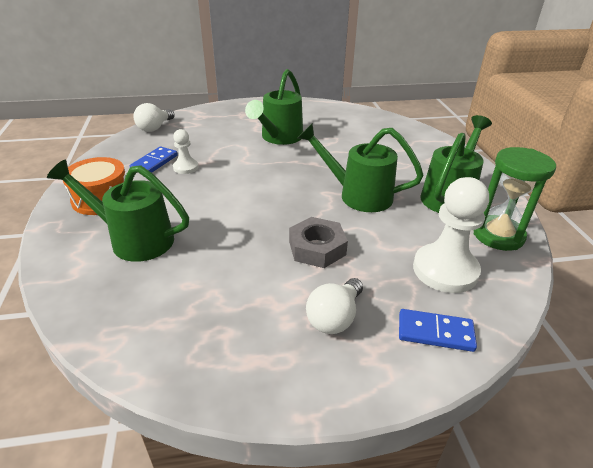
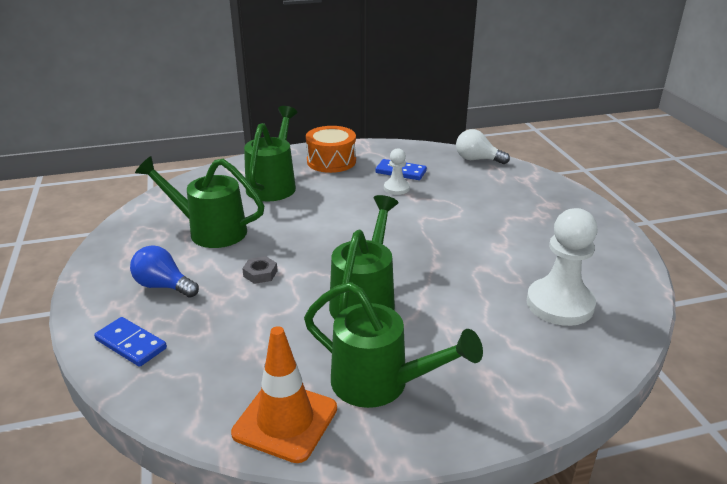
camera: 85 degrees right, 5 degrees down
green watering can [245,69,303,145] -> green watering can moved to [135,156,264,248]
grey nut [289,217,348,268] -> grey nut [242,256,278,284], size x0.56
white light bulb [306,278,363,334] -> blue light bulb [130,246,199,298]
blue domino [399,309,477,352] -> blue domino turned 60 degrees counterclockwise [94,317,167,367]
white pawn [413,177,489,293] -> white pawn moved to [527,208,597,326]
green hourglass [473,147,556,251] -> orange traffic cone [231,326,337,463]

